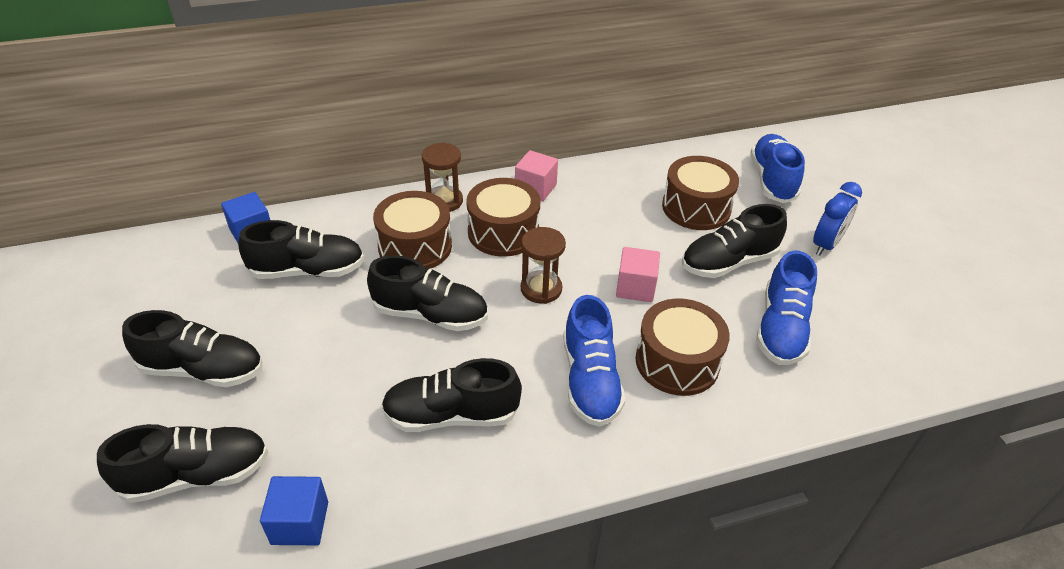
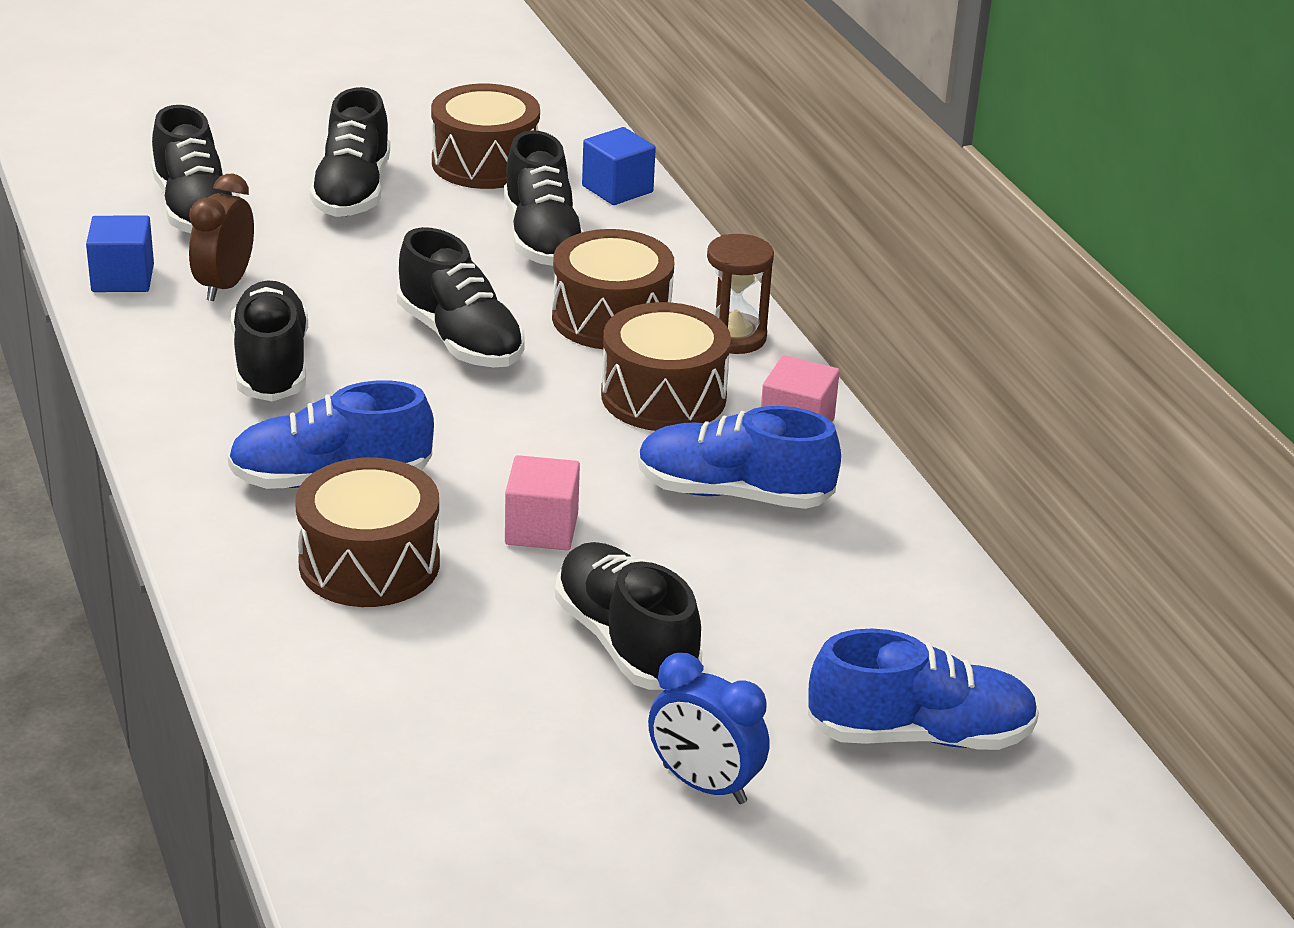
camera: 85 degrees right, 10 degrees down
black shoe [367,255,488,331] -> black shoe turned 45 degrees counterclockwise [397,227,525,368]
brown hourglass [521,227,566,304] -> none
brown drum [662,156,739,230] -> brown drum moved to [431,84,540,189]
blue shoe [756,250,817,365] -> blue shoe moved to [638,406,841,509]
none -> brown clock [189,174,254,301]

